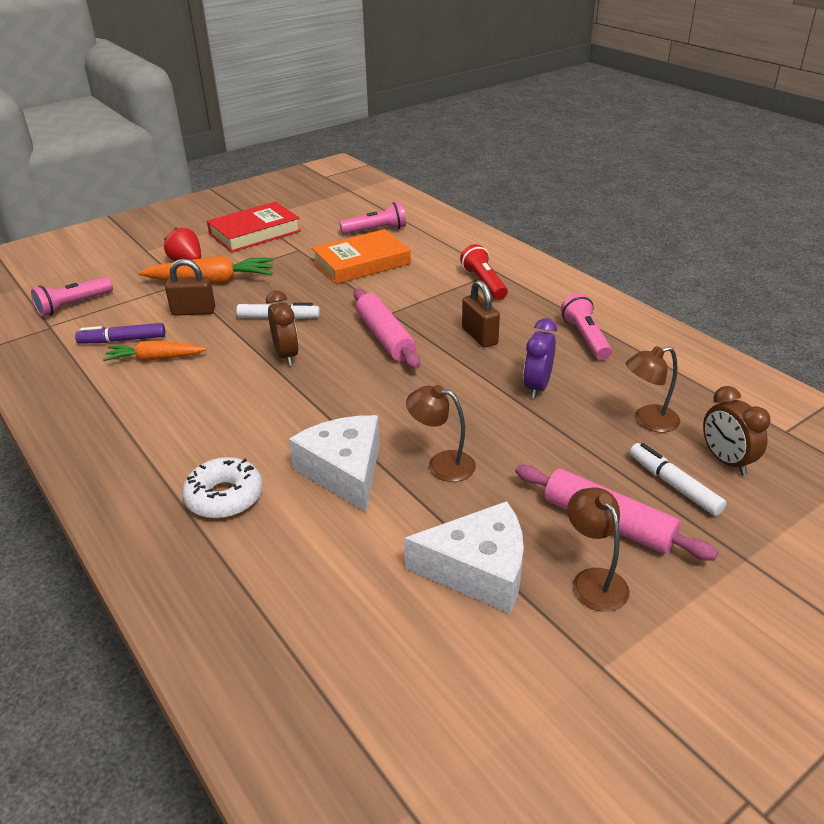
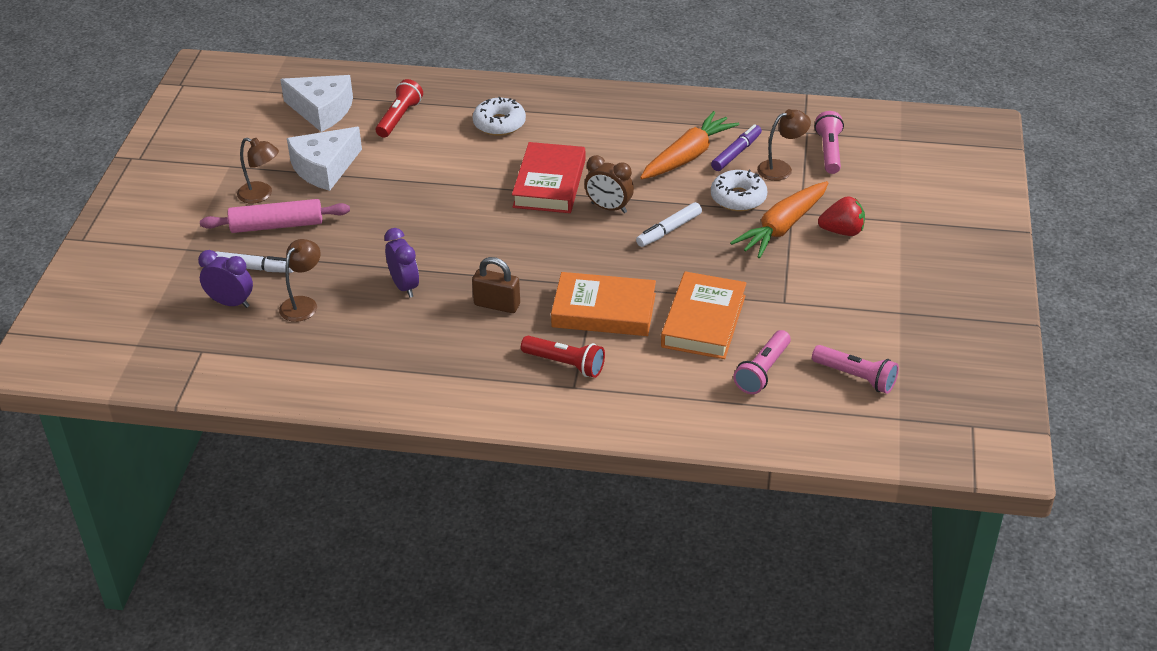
camera: 135 degrees right, 5 degrees up
orange carrot [103,341,207,361] -> orange carrot [640,111,739,179], size x1.54
brown padlock [165,259,215,316] -> white donut [711,170,767,211]
red book [207,202,301,252] -> red book moved to [512,142,585,213]
white cheese [289,415,380,512] -> white cheese moved to [280,75,353,132]
pink rolling pin [354,289,420,369] -> none
brown lamp [406,385,476,482] -> brown lamp moved to [757,109,811,181]
pink flashlight [561,293,612,360] -> pink flashlight moved to [812,345,899,394]
brown clock [703,386,770,475] -> purple clock [198,250,253,308]
none -> red flashlight [376,79,423,138]
none -> orange book [551,272,656,336]

